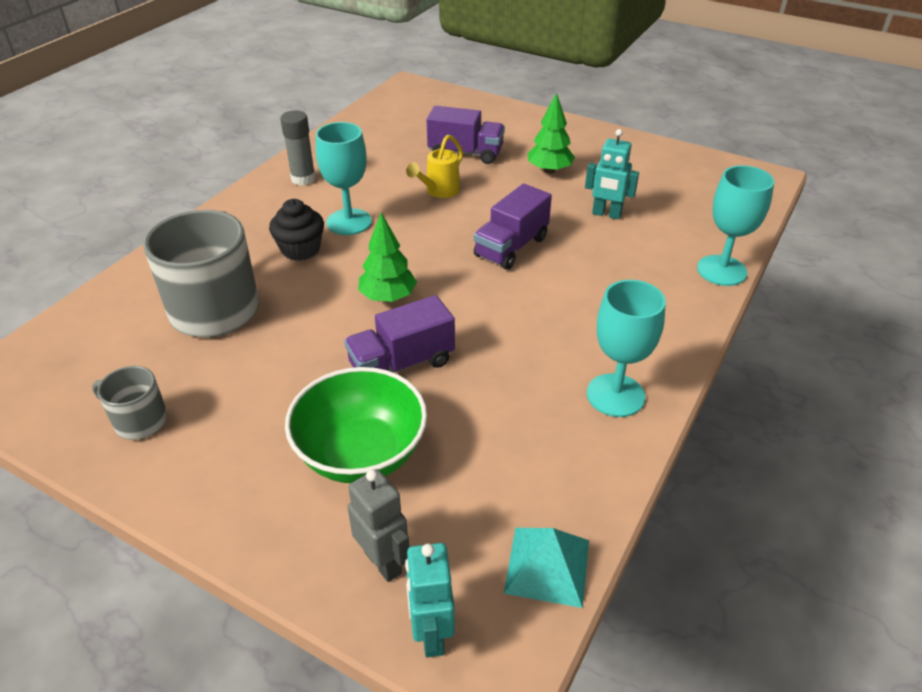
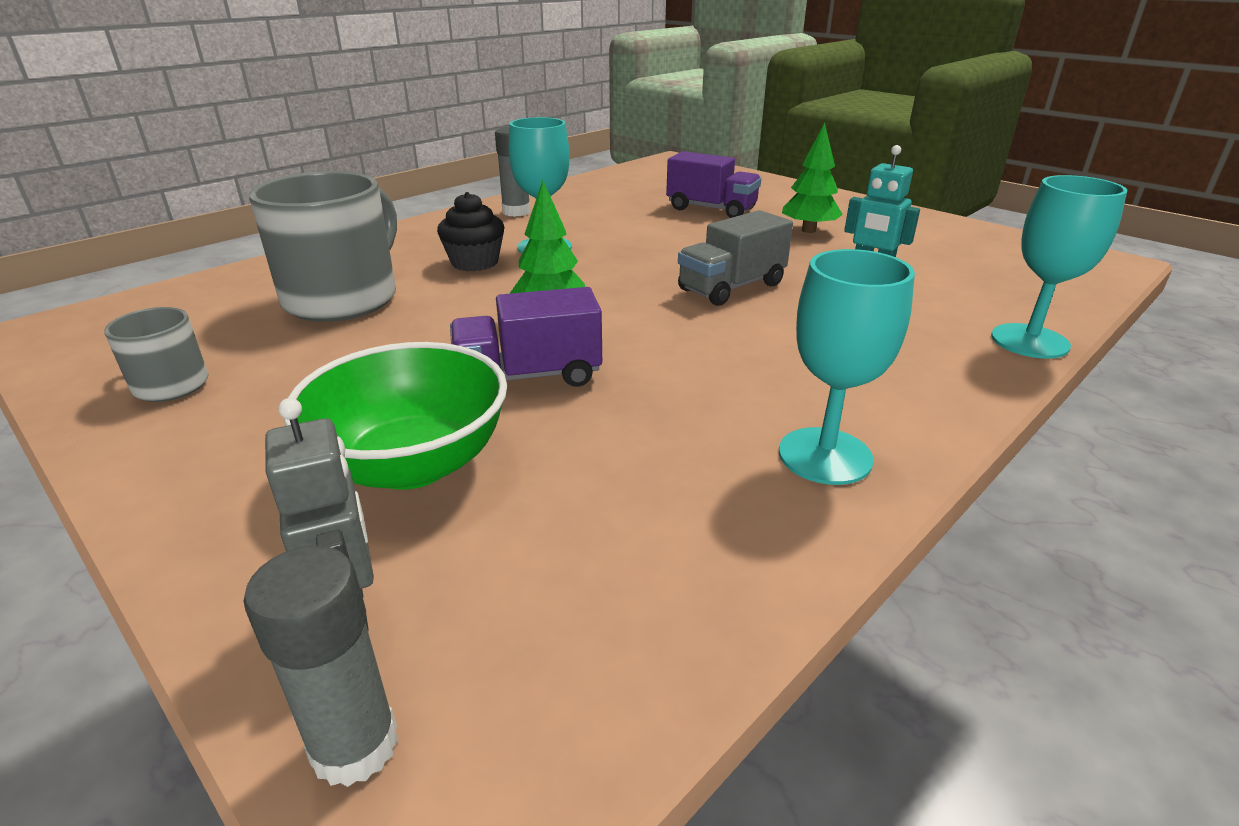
camera: 15 degrees right, 10 degrees down
turquoise robot [405,543,455,657] -> grey glue stick [244,546,398,787]
yellow watering can [406,135,463,198] -> none
purple truck [474,184,552,270] -> grey truck [678,210,793,306]
turquoise pyramid [504,528,589,608] -> none

